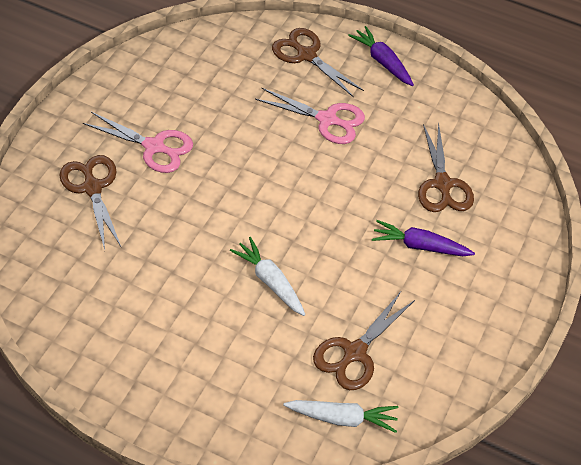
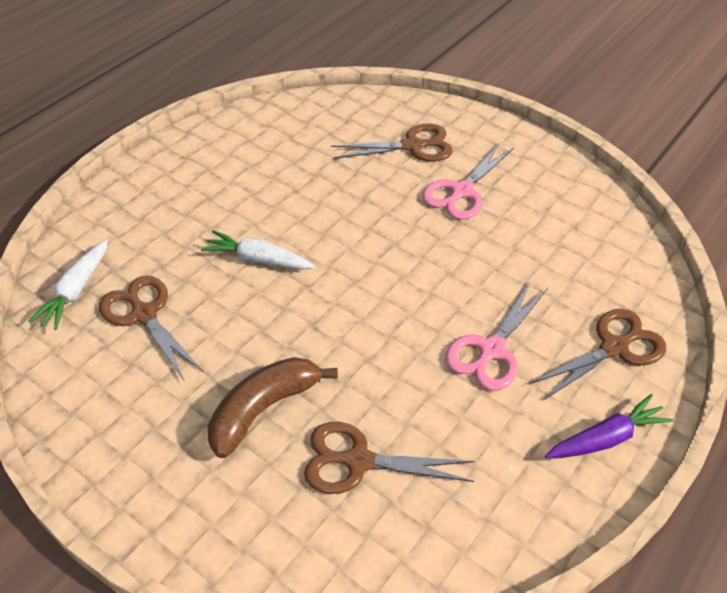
camera: 105 degrees right, 5 degrees down
white carrot [230,237,306,316] -> white carrot turned 135 degrees counterclockwise [201,230,315,270]
purple carrot [372,220,475,256] -> brown banana [208,357,338,458]

